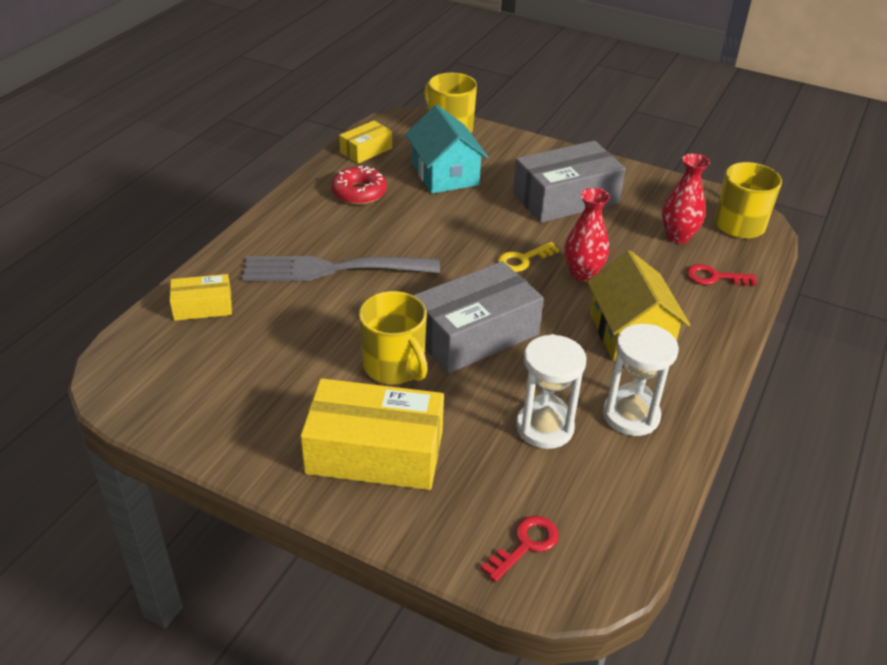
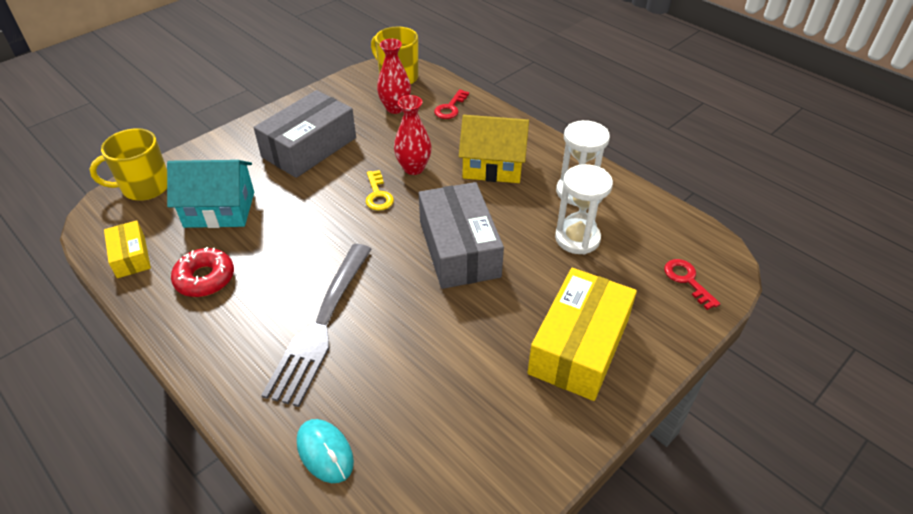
camera: 70 degrees left, 5 degrees up
yellow box [170,274,232,321] -> turquoise mouse [297,419,354,483]
yellow mug [359,291,428,384] -> none
grey box [513,141,626,223] -> grey box turned 45 degrees clockwise [254,90,356,178]

